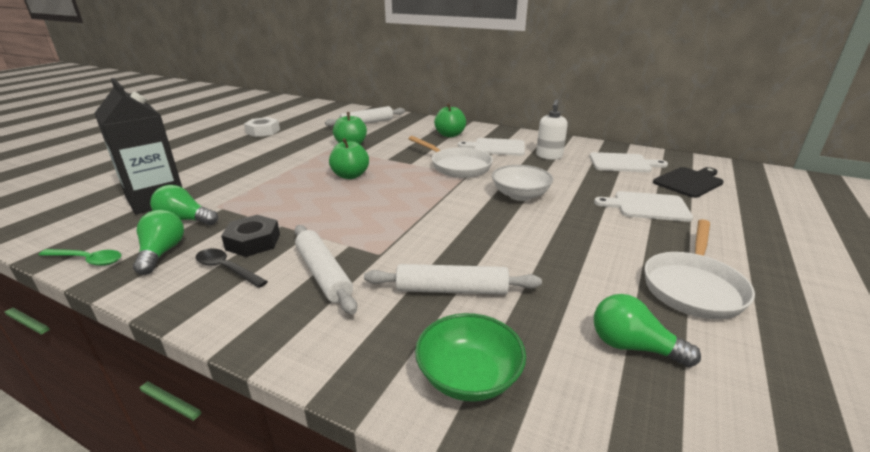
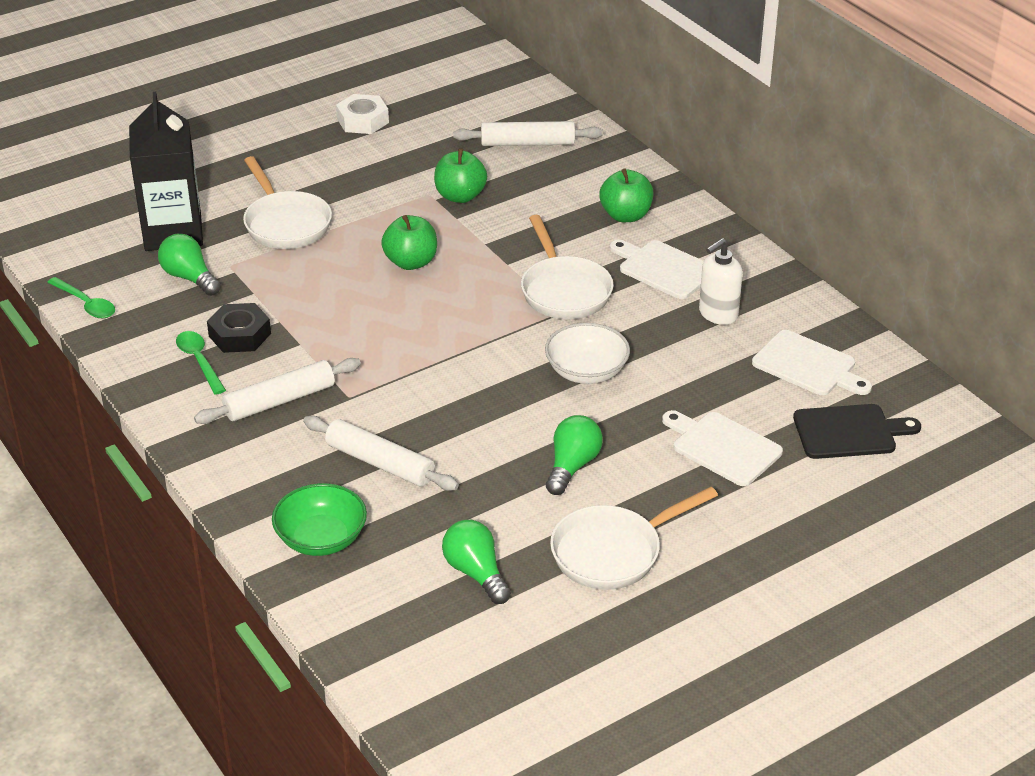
camera: 30 degrees right, 10 degrees up
green light bulb [133,210,184,275] -> green light bulb moved to [546,415,603,495]
black spoon [196,248,268,288] -> green spoon [176,331,226,395]
white rolling pin [294,225,357,315] -> white rolling pin turned 60 degrees clockwise [194,358,361,424]
none -> white pan [243,156,332,249]

